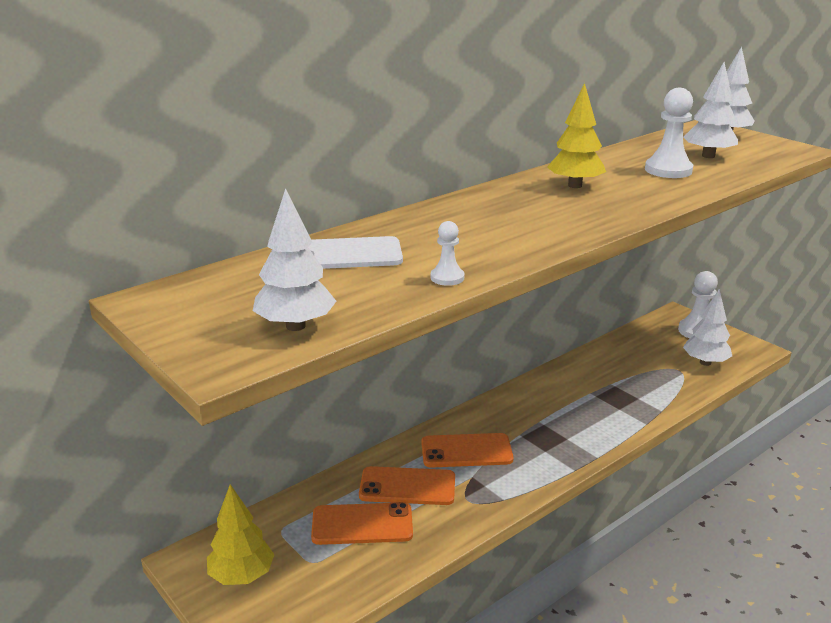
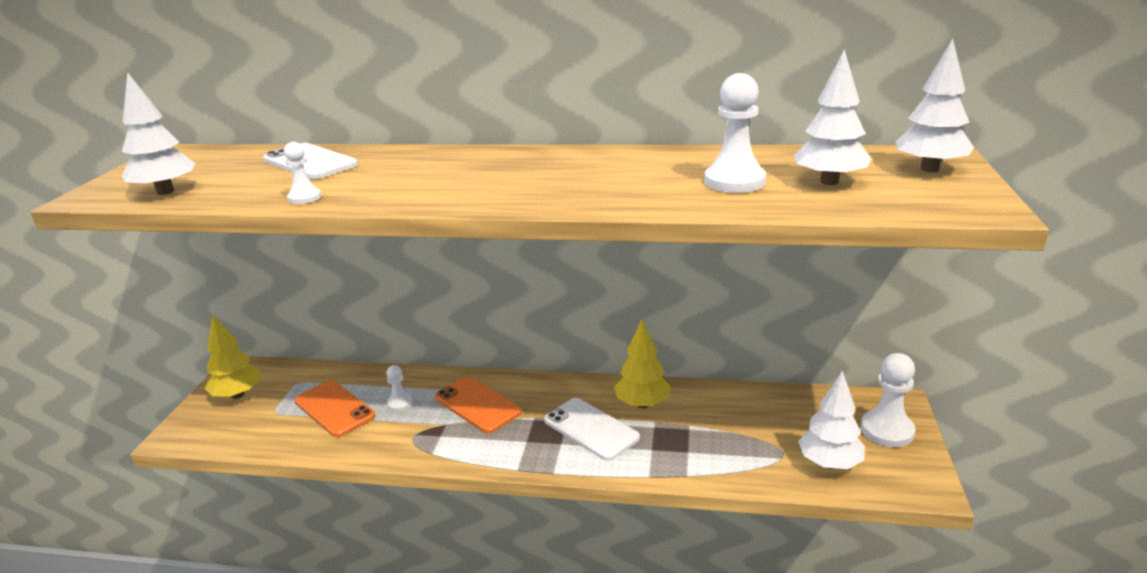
camera: 50 degrees right, 0 degrees up
orange phone [359,466,455,505] -> white pawn [386,365,413,411]
yellow tree [547,83,606,188] -> yellow tree moved to [614,319,671,408]
none -> white phone [544,398,640,461]

